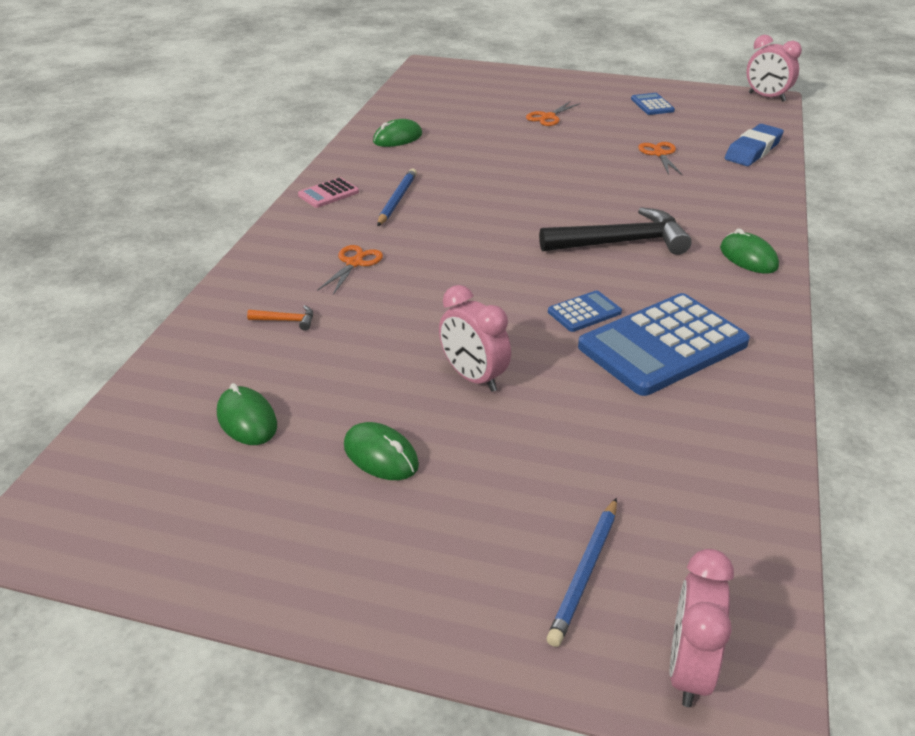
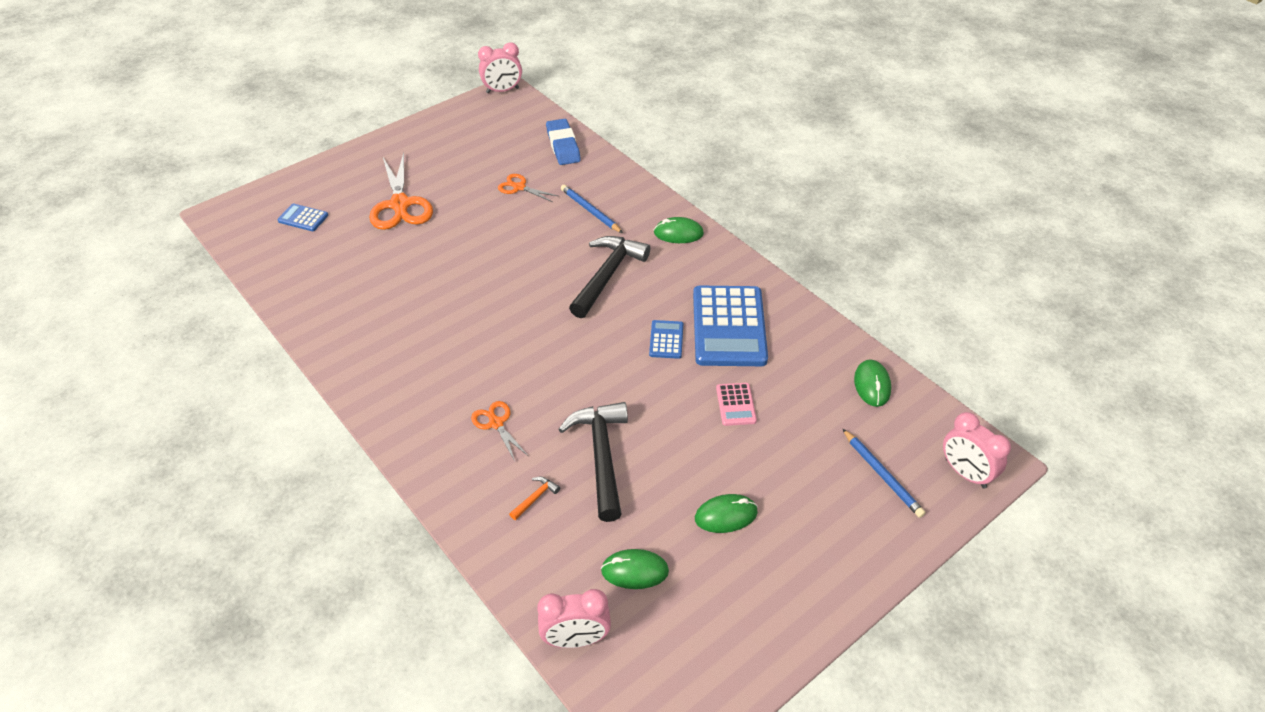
camera: 55 degrees left, 10 degrees up
pink calculator [298,177,359,208] -> pink calculator moved to [716,383,757,426]
green mouse [373,119,422,147] -> green mouse moved to [854,359,891,407]
blue pencil [377,169,417,226] -> blue pencil moved to [561,185,623,233]
pink clock [439,285,511,392] -> pink clock moved to [537,589,611,648]
orange scissors [526,101,581,126] -> orange scissors [369,152,433,230], size x1.92
blue calculator [631,93,675,115] -> blue calculator moved to [278,204,328,231]
none -> black hammer [558,402,628,522]

